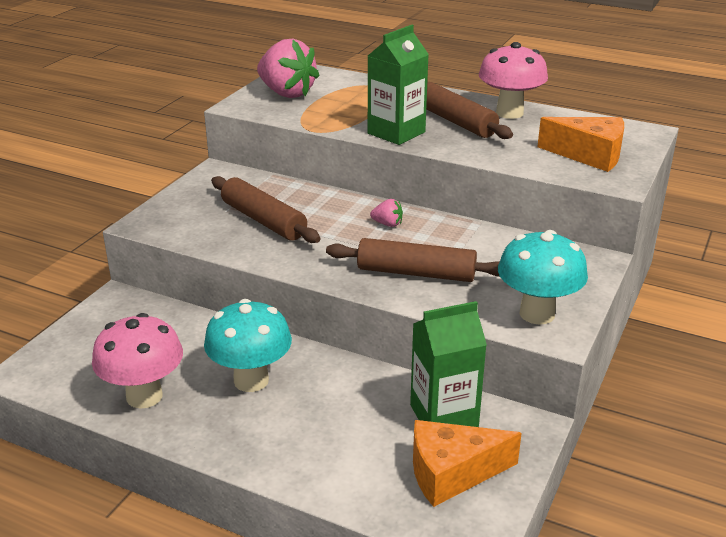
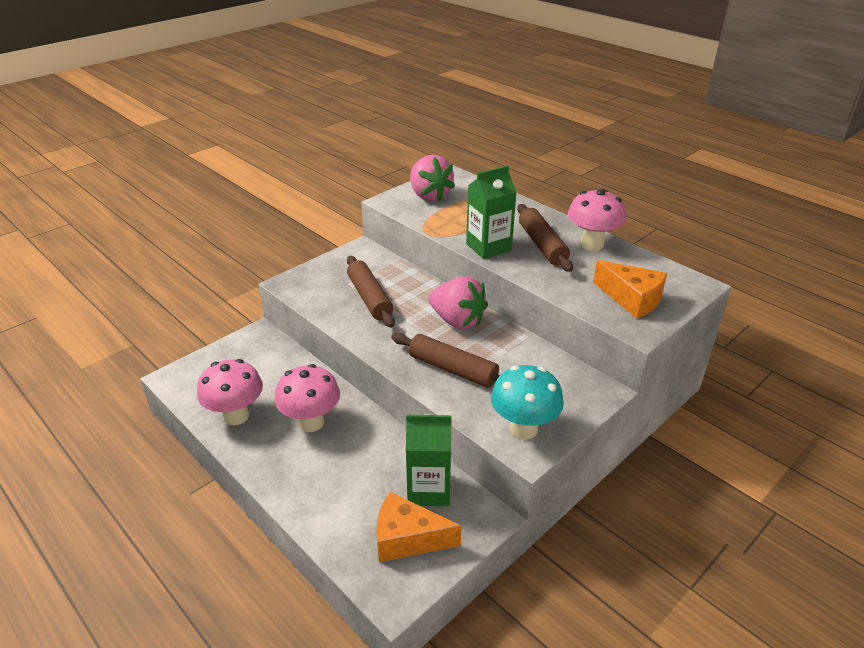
camera: 20 degrees right, 5 degrees up
turquoise mushroom [204,299,292,392] -> pink mushroom [275,364,340,432]
pink strawberry [370,199,403,227] -> pink strawberry [429,276,488,329], size x2.35

